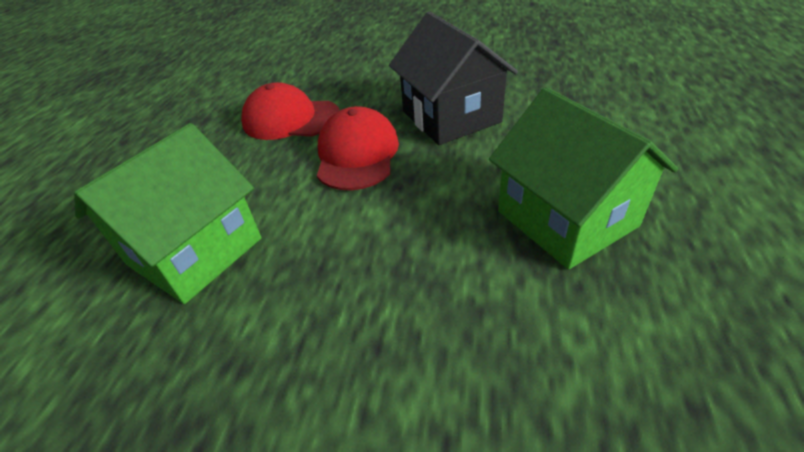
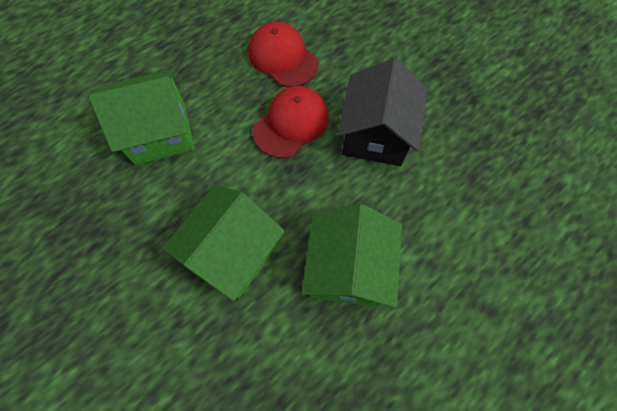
camera: 35 degrees right, 25 degrees up
none -> green house [162,185,285,301]

